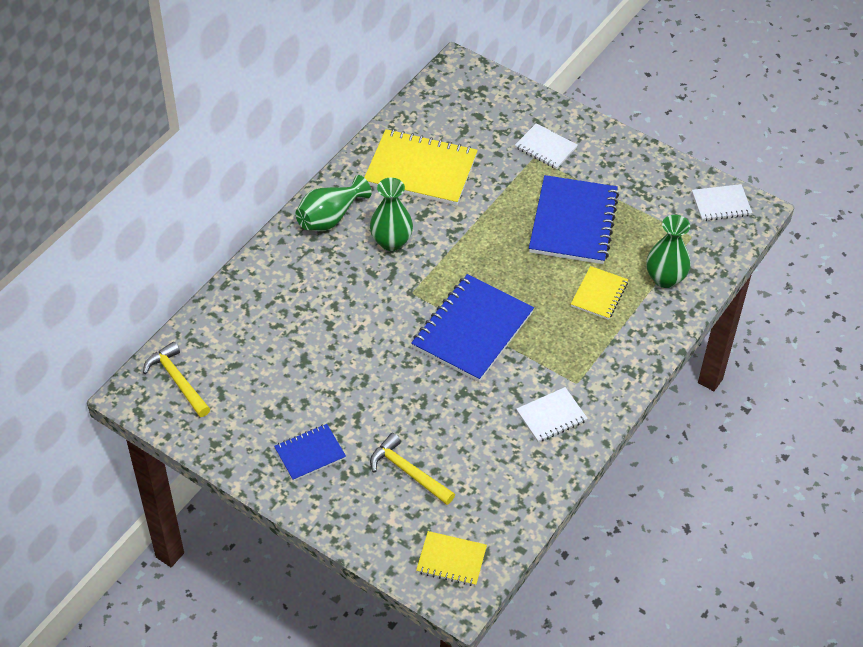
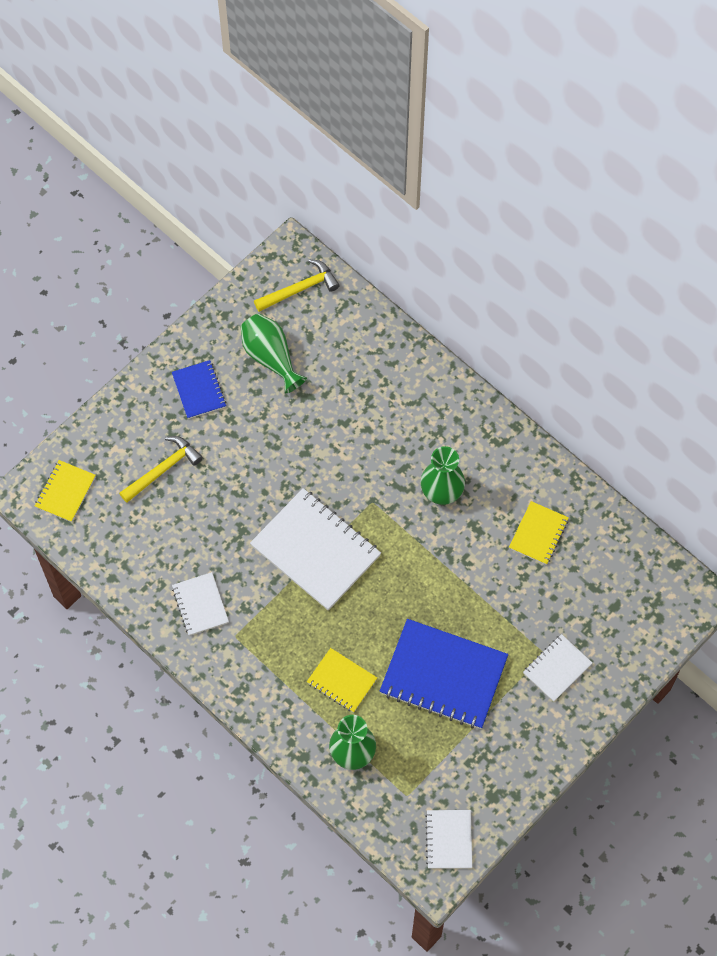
camera: 100 degrees right, 15 degrees up
green vase [295,175,372,231] -> green vase moved to [241,314,307,393]
yellow notebook [364,129,478,206] -> yellow notebook [509,501,569,565], size x0.52
blue notebook [411,274,534,382] -> white notebook [250,488,381,611]

